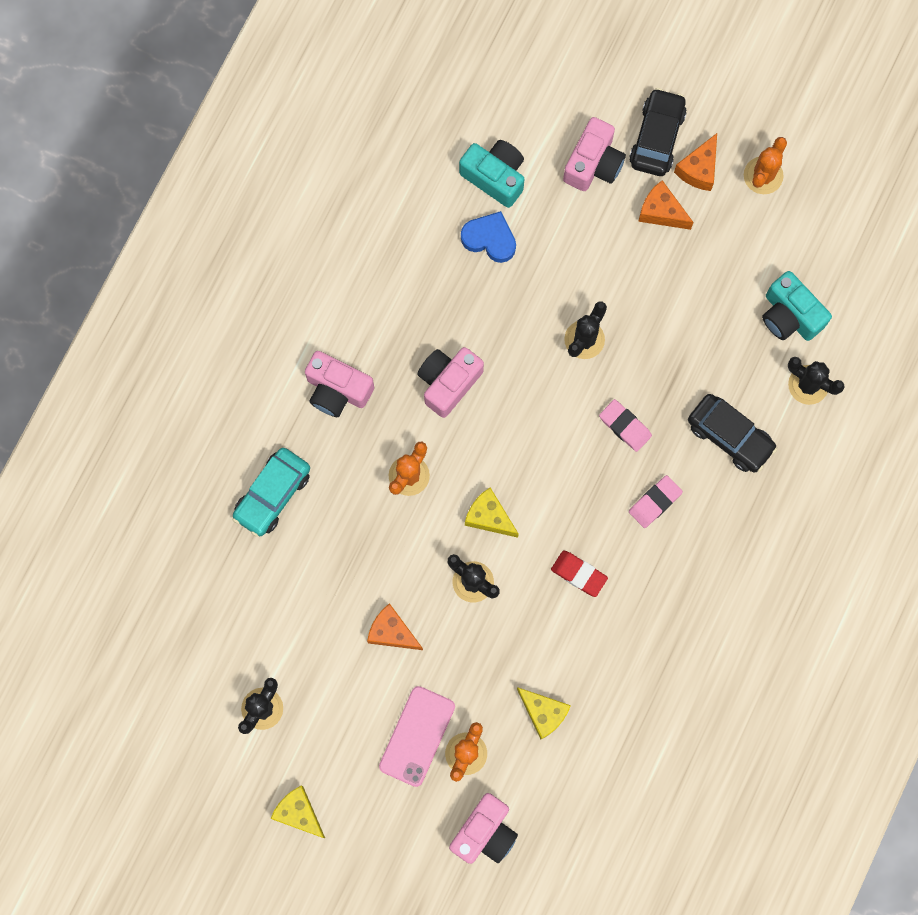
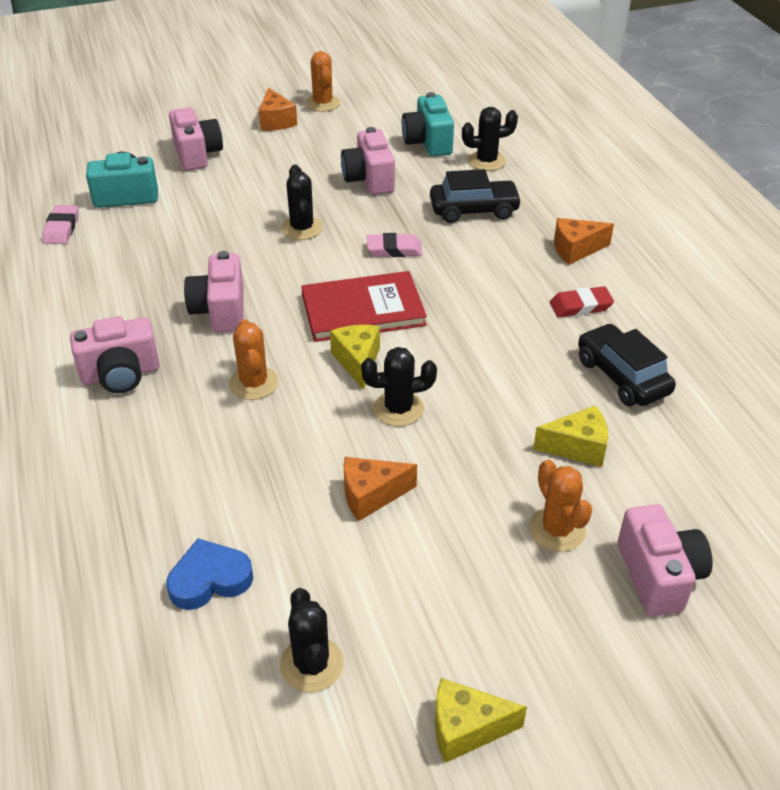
camera: 45 degrees left, 35 degrees down
turquoise car [232,448,310,537] -> none
pink phone [379,686,455,787] -> none
blue heart [461,211,516,263] -> blue heart moved to [166,539,253,610]
yellow cheese [465,488,519,538] -> yellow cheese turned 90 degrees clockwise [330,325,380,390]
red eraser [551,550,608,597] -> red eraser moved to [550,286,614,317]
black car [629,88,687,176] -> black car moved to [578,323,676,406]
pink eraser [629,475,683,528] -> pink eraser moved to [42,205,78,244]
orange cheese [638,180,694,230] -> orange cheese moved to [554,218,614,265]
turquoise camera [762,271,832,341] -> turquoise camera turned 75 degrees clockwise [402,92,454,157]
none -> red book [301,271,427,342]
none -> pink camera [341,127,395,195]

